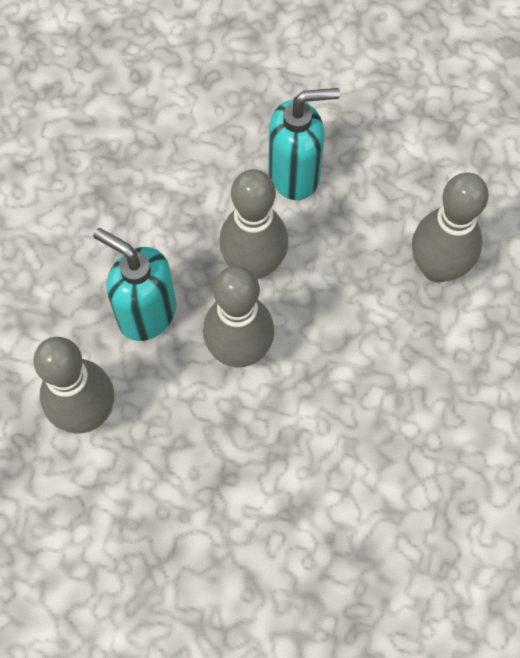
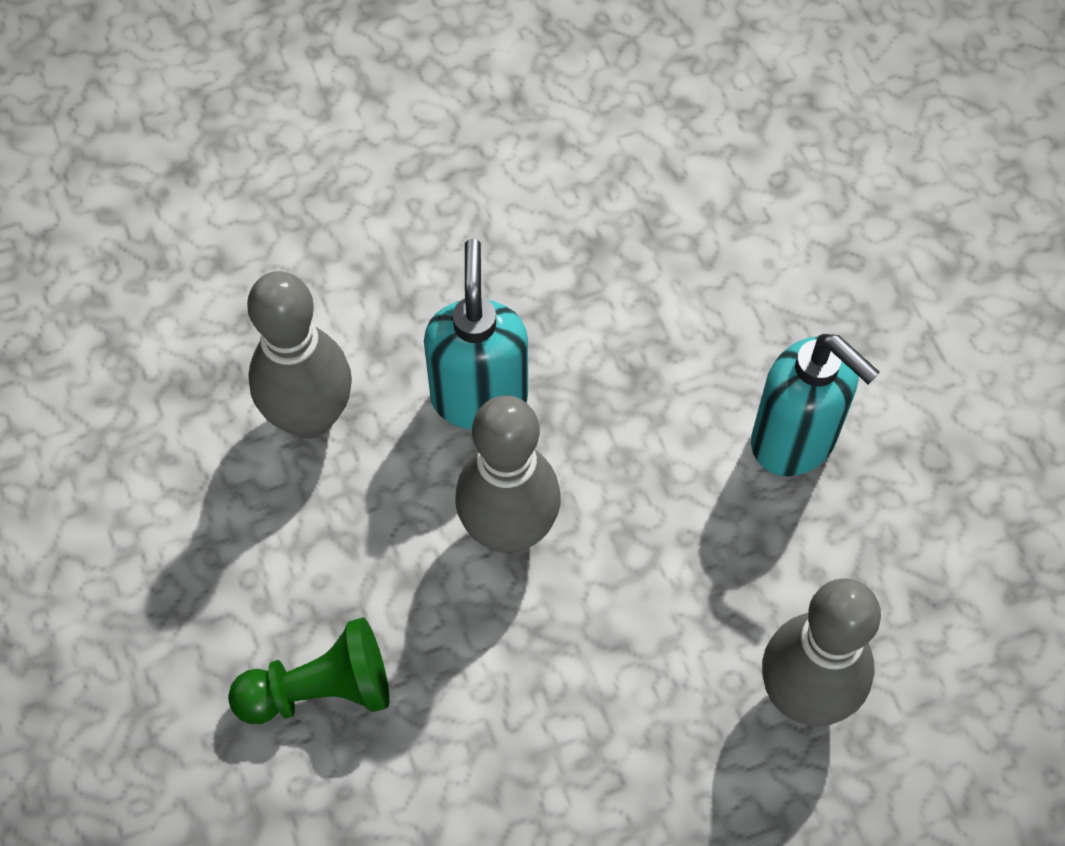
camera: 55 degrees right, 5 degrees down
grey bowling pin [219,169,288,279] -> none
none -> green pawn [228,617,389,724]

